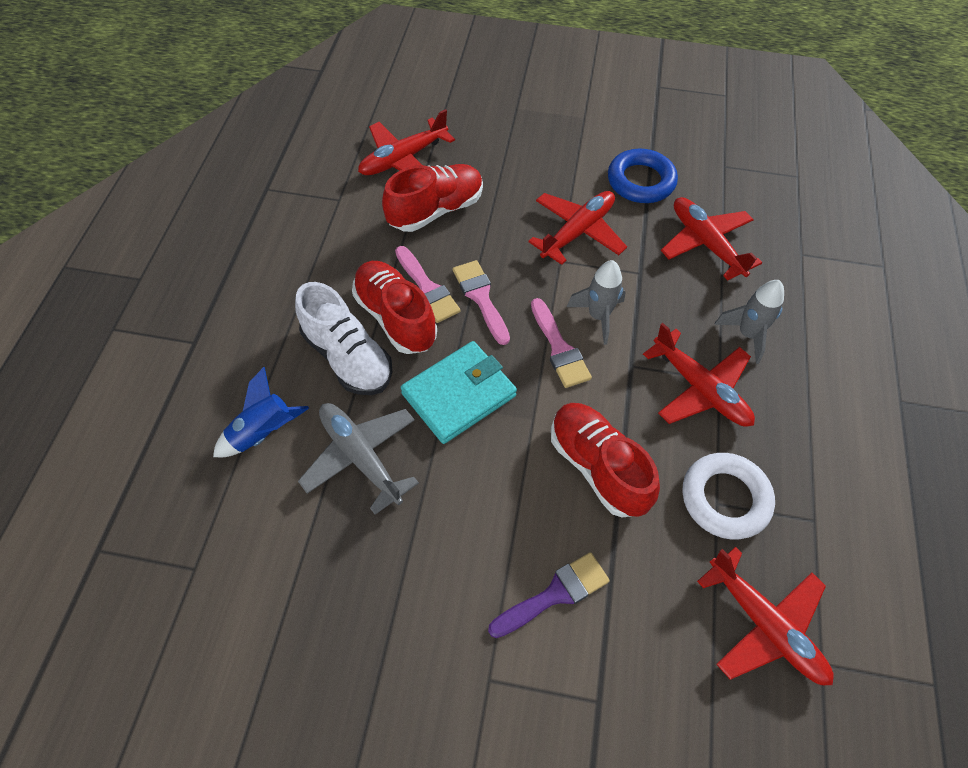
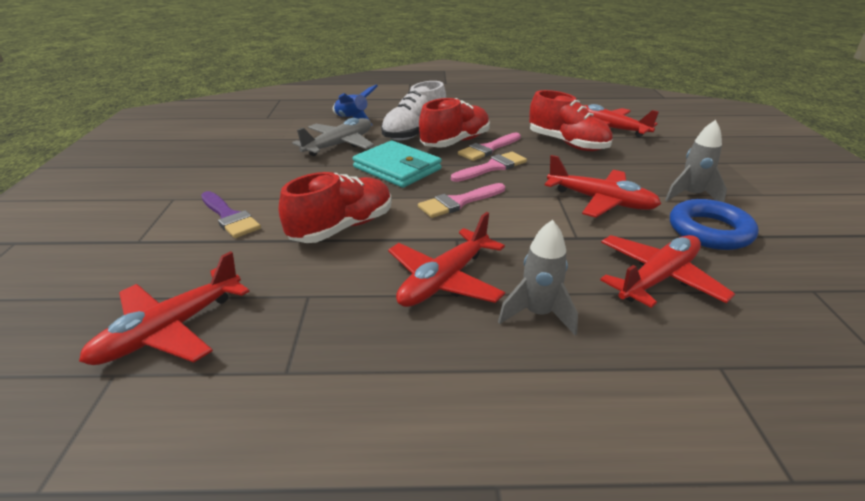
camera: 80 degrees right, 25 degrees down
grey rocket [567,260,625,345] -> grey rocket moved to [665,120,727,202]
white ring [683,453,775,539] -> none

